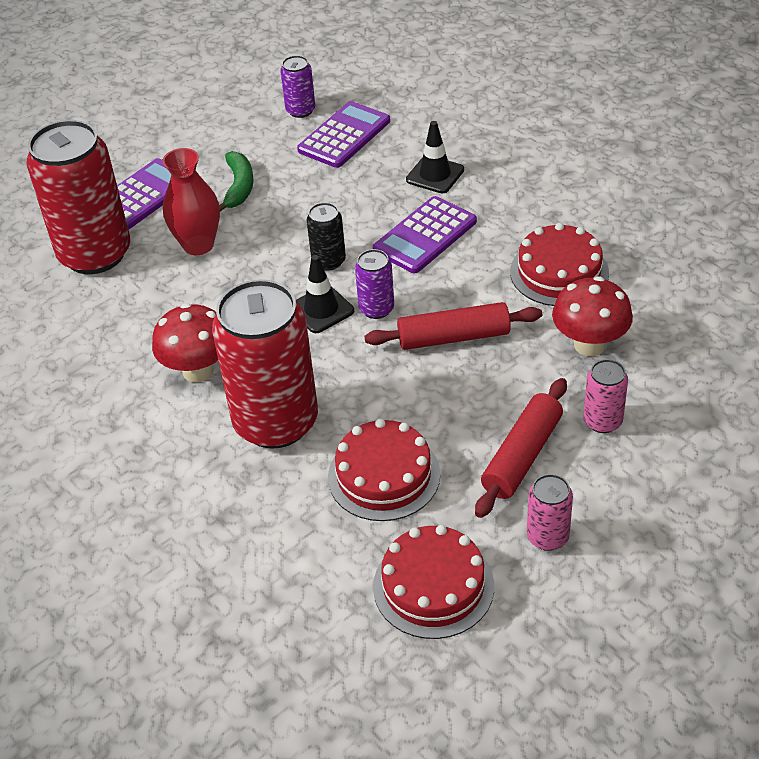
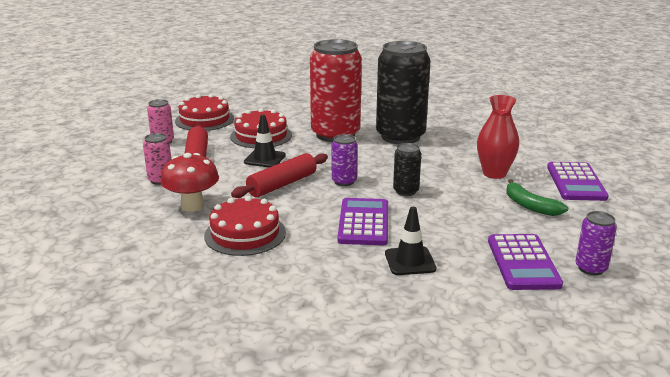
camera: 140 degrees right, 20 degrees down
red can [26,120,130,274] -> none
red mushroom [152,303,218,383] -> black can [376,41,431,144]
black traffic cone [296,255,354,333] -> black traffic cone moved to [244,115,286,167]

